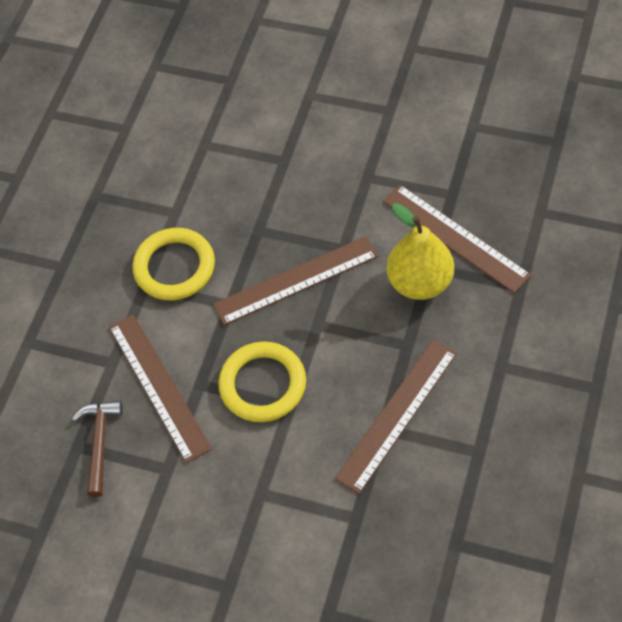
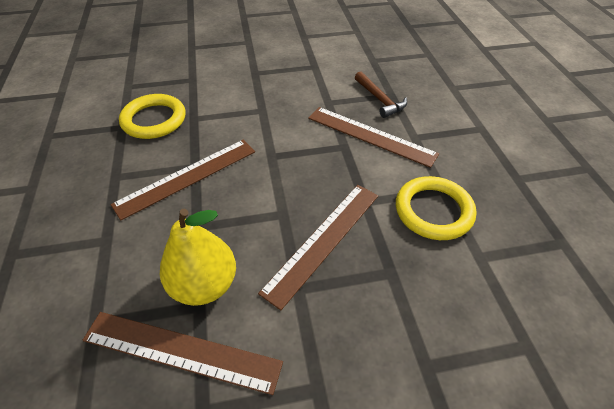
camera: 145 degrees right, 10 degrees down
yellow ring [218,342,306,422] -> yellow ring moved to [119,94,185,139]
brown ruler [335,340,457,494] -> brown ruler turned 45 degrees clockwise [111,140,255,220]

